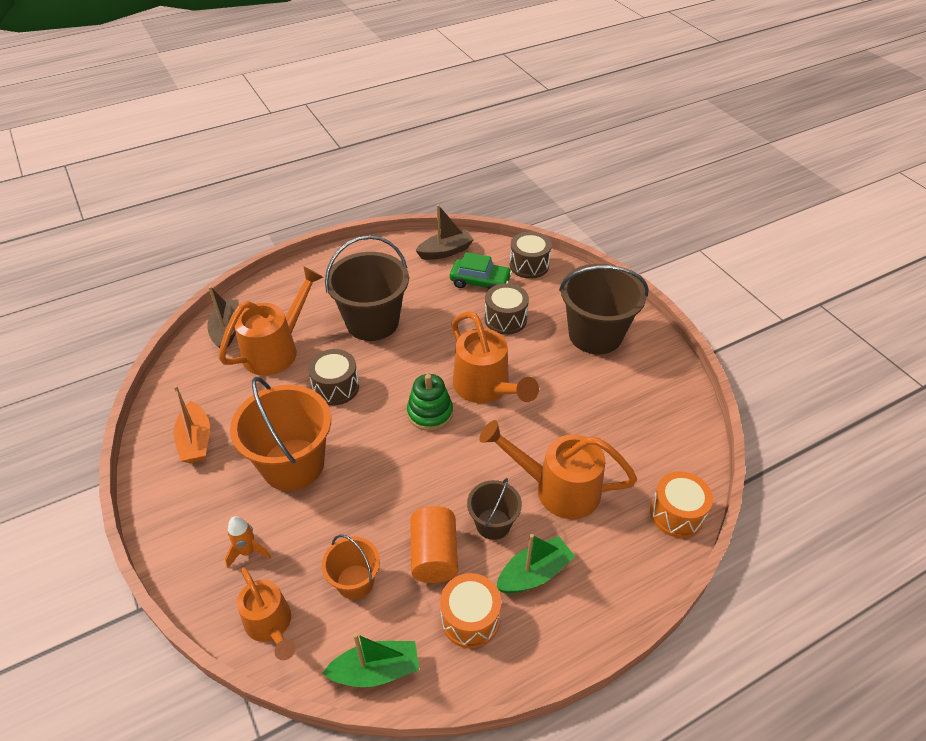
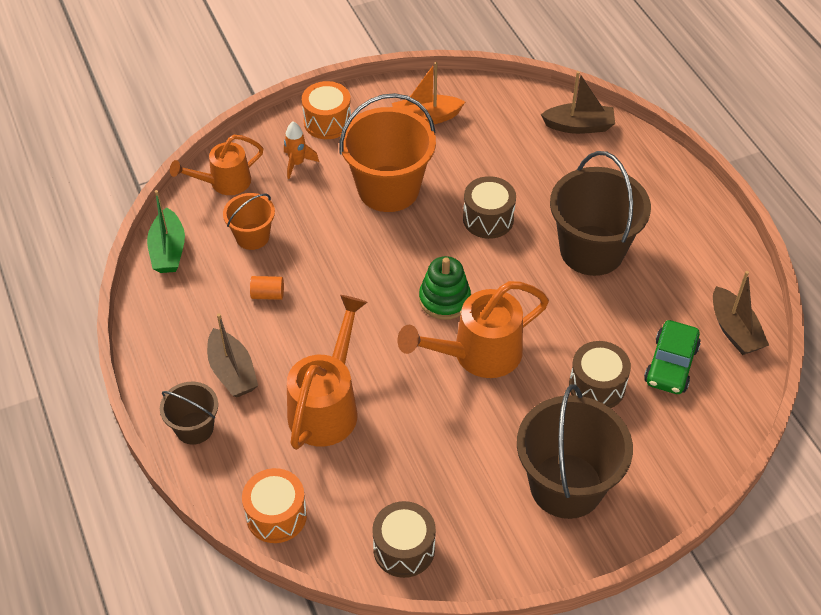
camera: 95 degrees right, 5 degrees up
orange watering can [219,267,323,376] -> none
orange cylinder [410,506,458,583] -> orange cylinder [250,276,284,300], size x0.53
orange drum [440,573,501,648] -> orange drum moved to [302,81,351,139]
brown bucket [467,478,522,540] -> brown bucket moved to [160,382,218,445]
green boat [496,534,575,593] -> brown boat [207,313,258,398]
brown drum [510,231,551,279] -> brown drum moved to [372,501,436,578]

